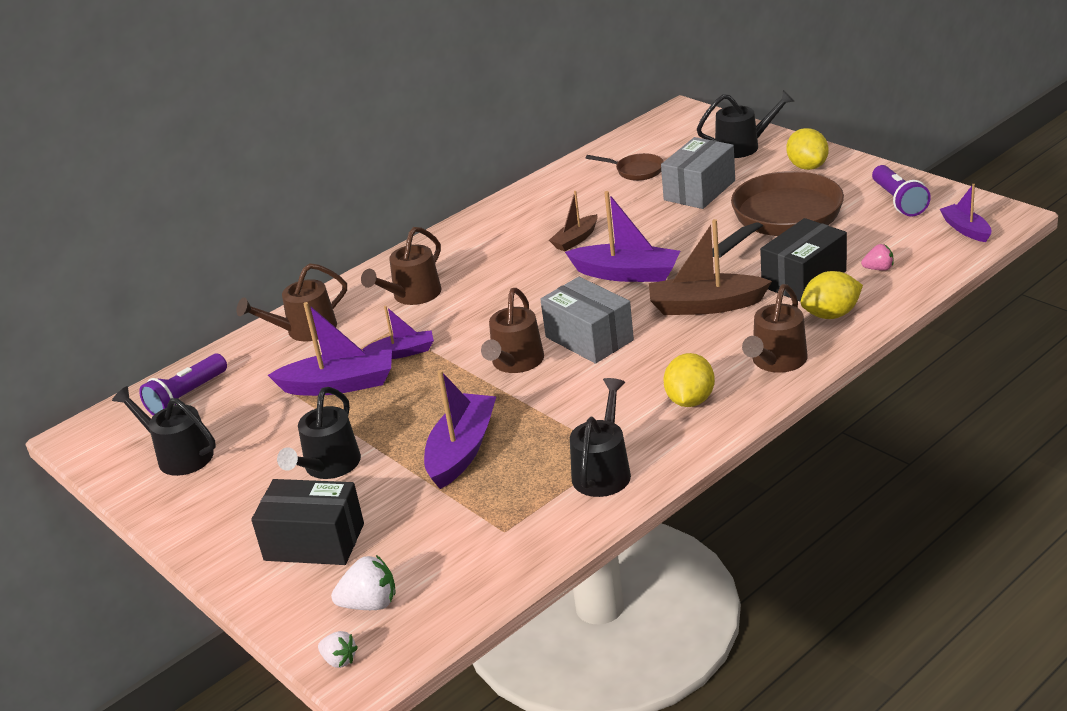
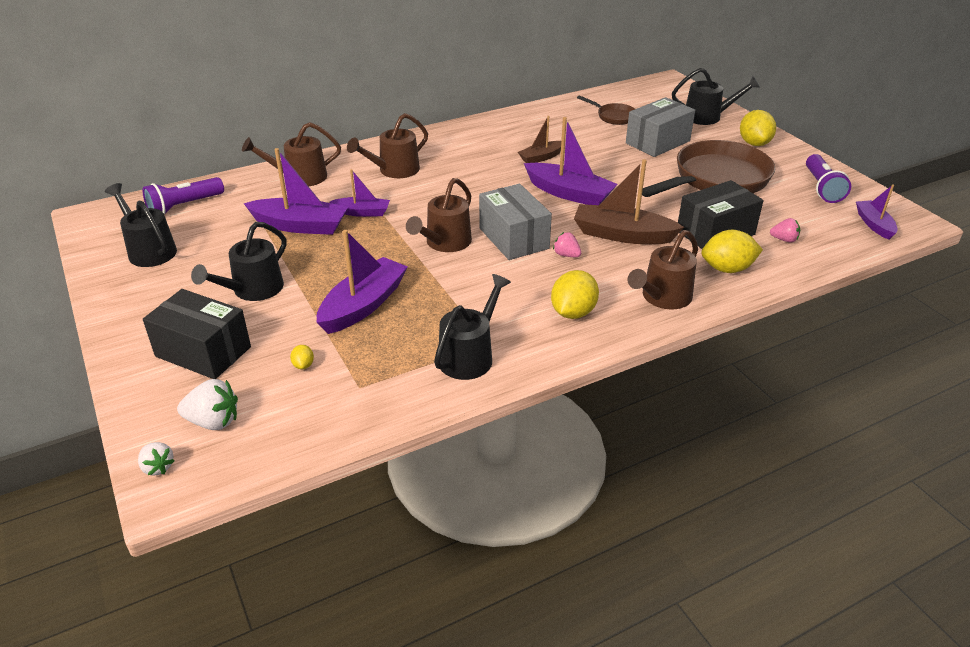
camera: 10 degrees right, 5 degrees up
none -> yellow lemon [290,345,314,369]
none -> pink strawberry [553,232,581,257]

